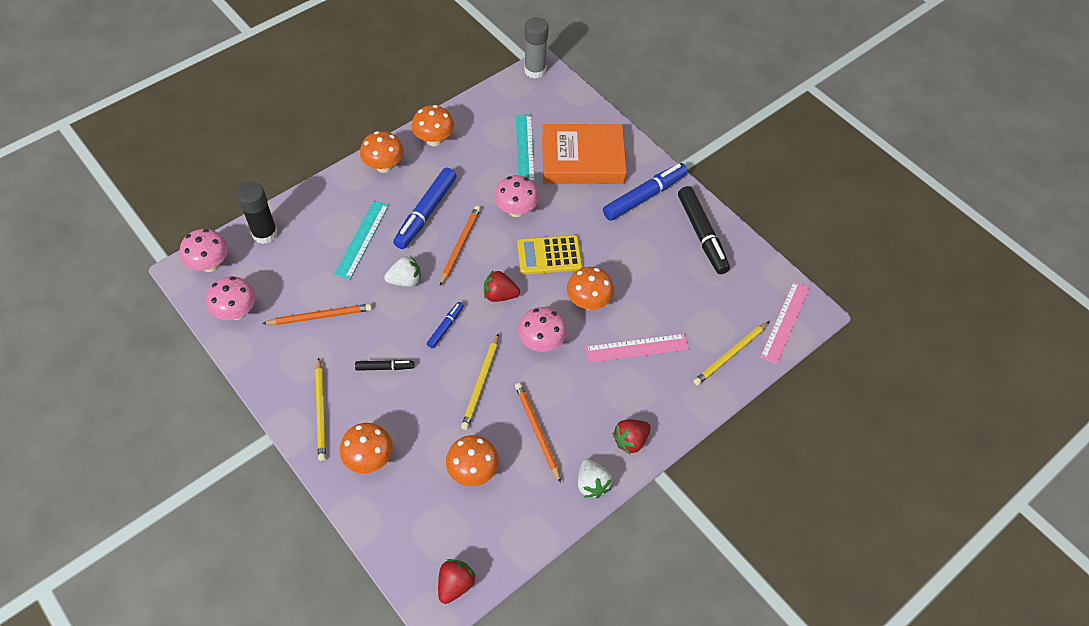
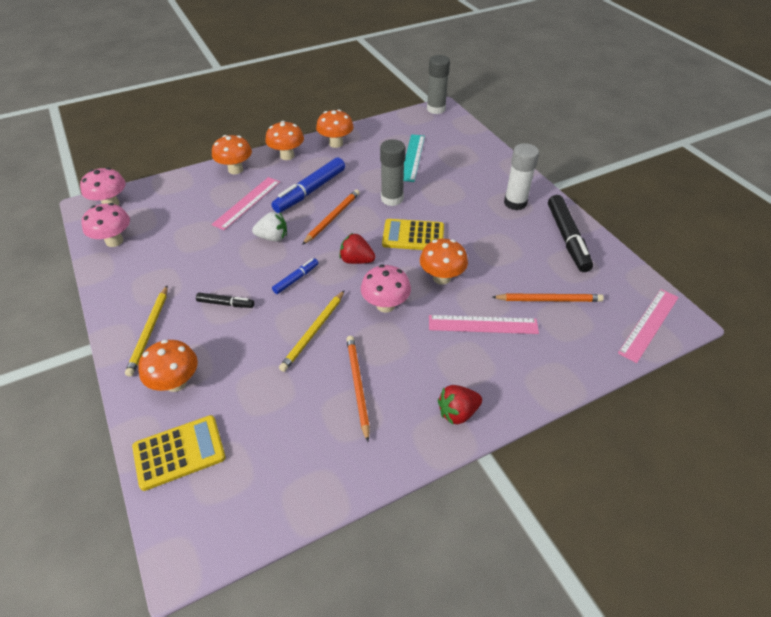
camera: 15 degrees right, 10 degrees down
black glue stick [236,182,278,244] -> none
orange pencil [262,304,372,325] -> orange pencil moved to [492,293,604,302]
turquoise ruler [334,201,389,280] -> pink ruler [211,177,280,230]
red strawberry [438,559,476,604] -> none
orange mushroom [446,435,499,486] -> orange mushroom moved to [212,135,252,174]
pink mushroom [494,175,539,217] -> grey glue stick [380,139,405,206]
orange book [542,124,627,184] -> none
white strawberry [578,459,612,498] -> none
blue marker [603,163,688,221] -> white glue stick [504,143,539,210]
yellow pencil [693,321,769,386] -> none
none -> yellow calculator [132,415,226,491]

